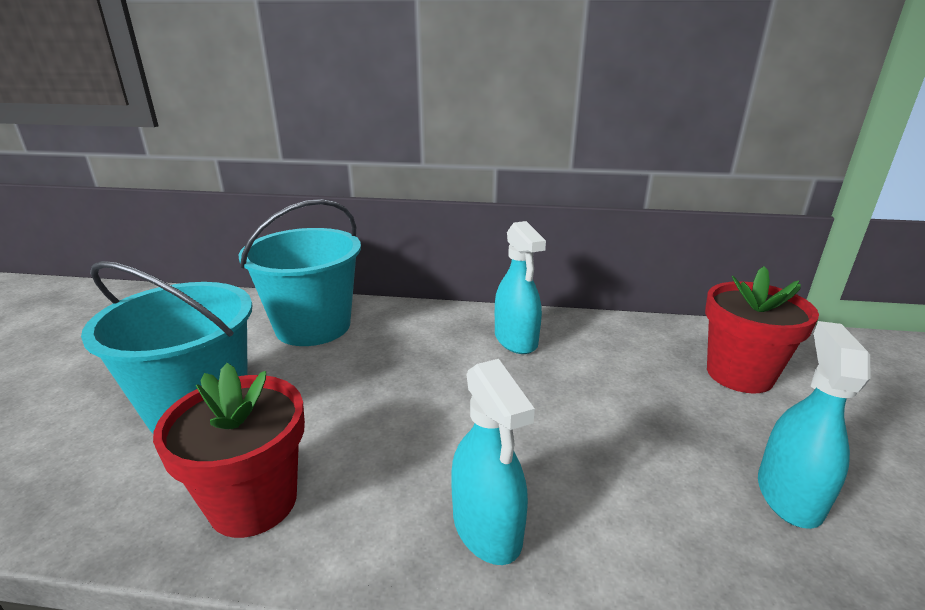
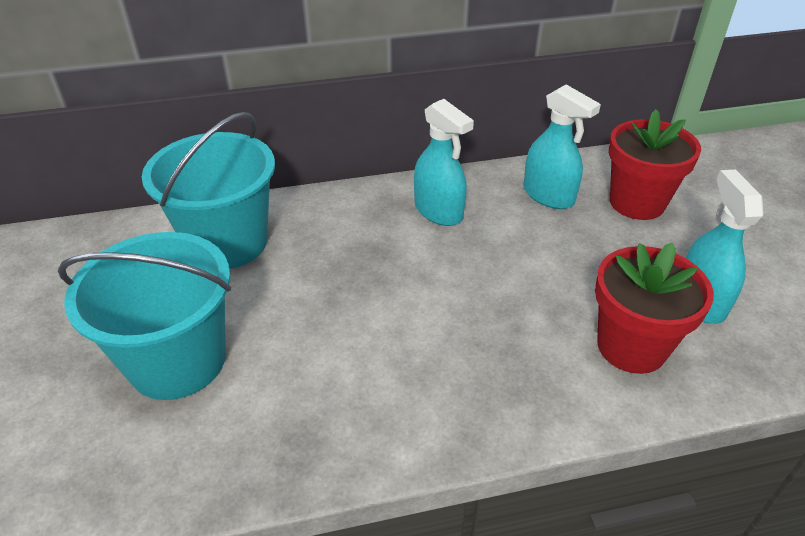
camera: 20 degrees left, 15 degrees up
red flower pot [153,363,305,538] -> red flower pot moved to [595,243,714,374]
turquoise spray bottle [451,359,535,565] -> turquoise spray bottle moved to [524,84,601,209]

